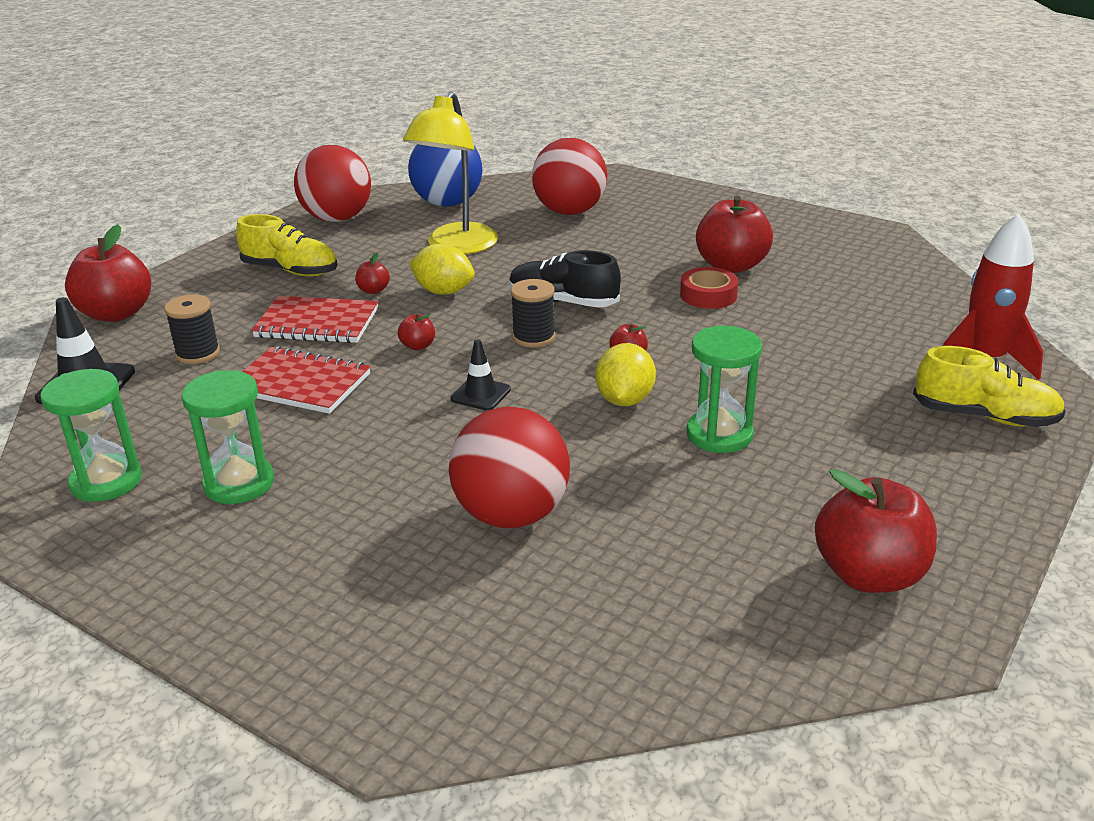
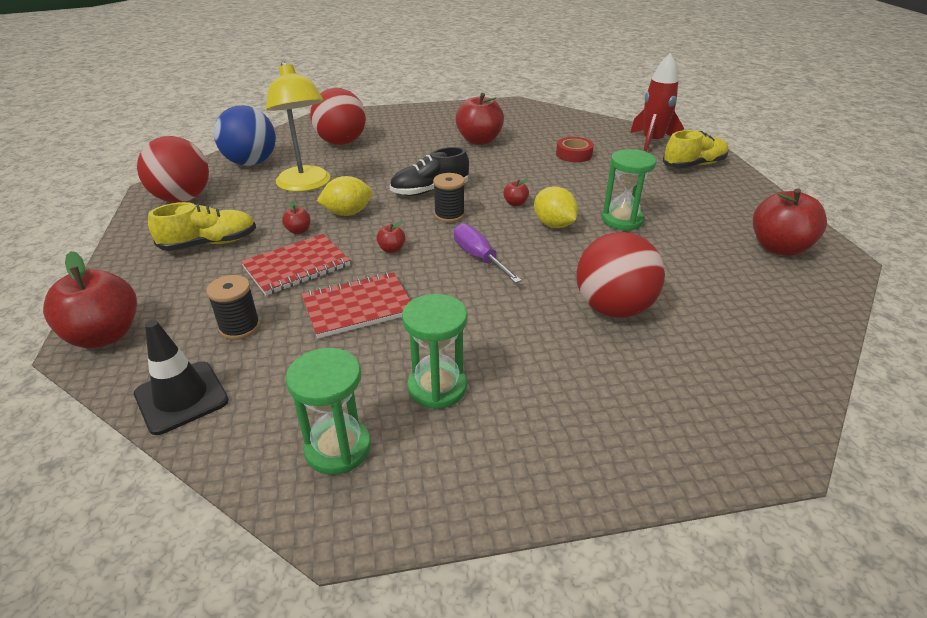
camera: 45 degrees left, 5 degrees up
black traffic cone [450,339,511,411] -> purple screwdriver [454,223,522,283]
red tape [680,267,738,309] -> red tape moved to [556,137,594,162]

